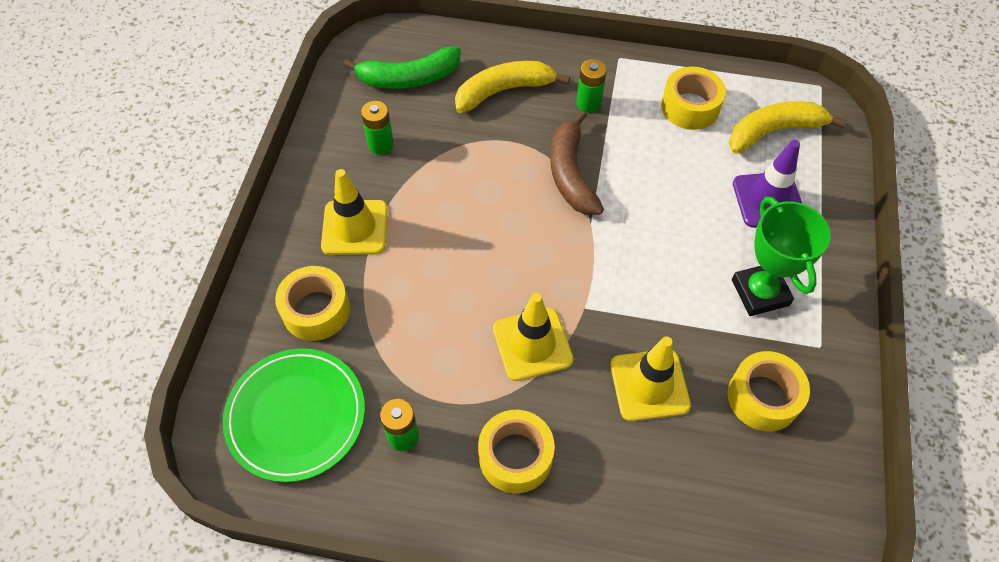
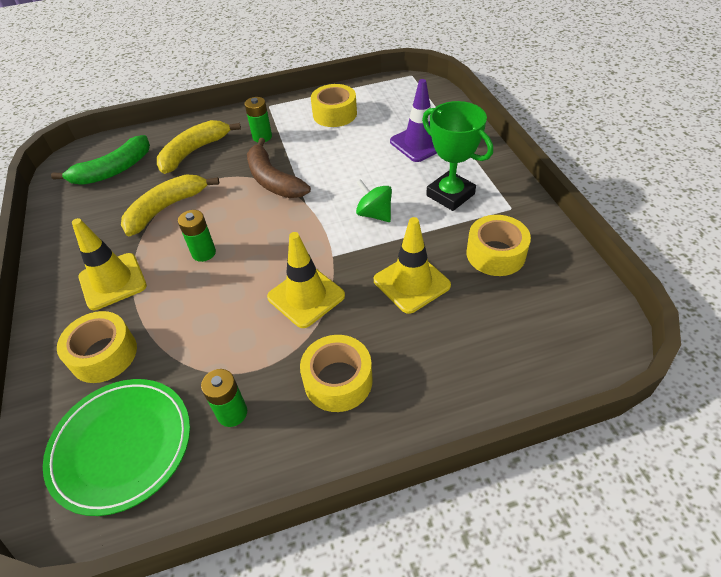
camera: 25 degrees left, 10 degrees down
green battery [361,101,394,155] -> green battery moved to [178,210,216,262]
yellow banana [729,101,847,154] -> yellow banana moved to [121,174,219,236]
none -> green spinning top [356,179,392,222]

